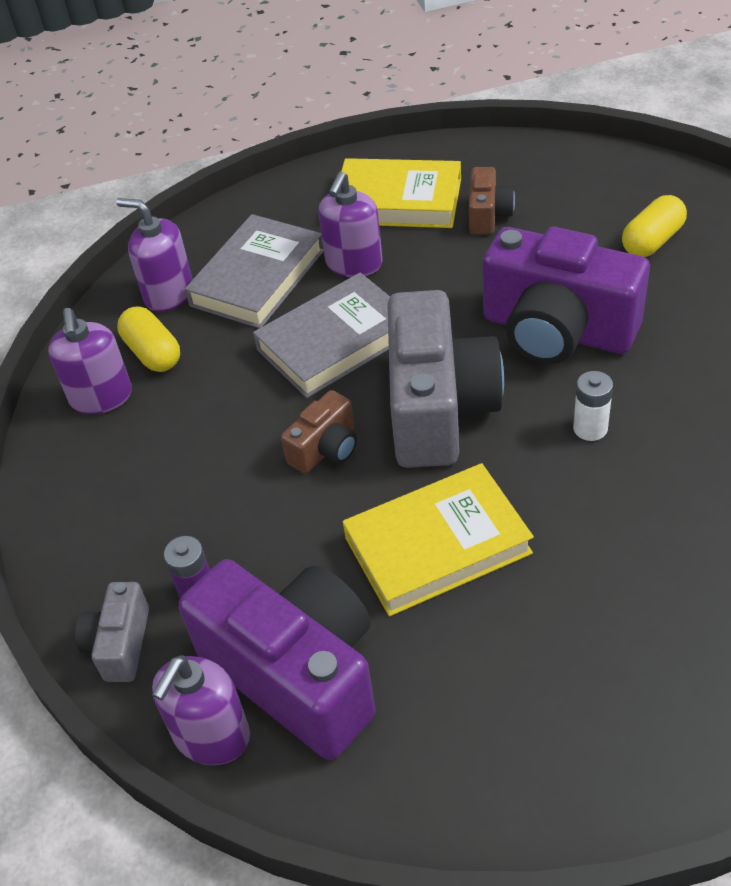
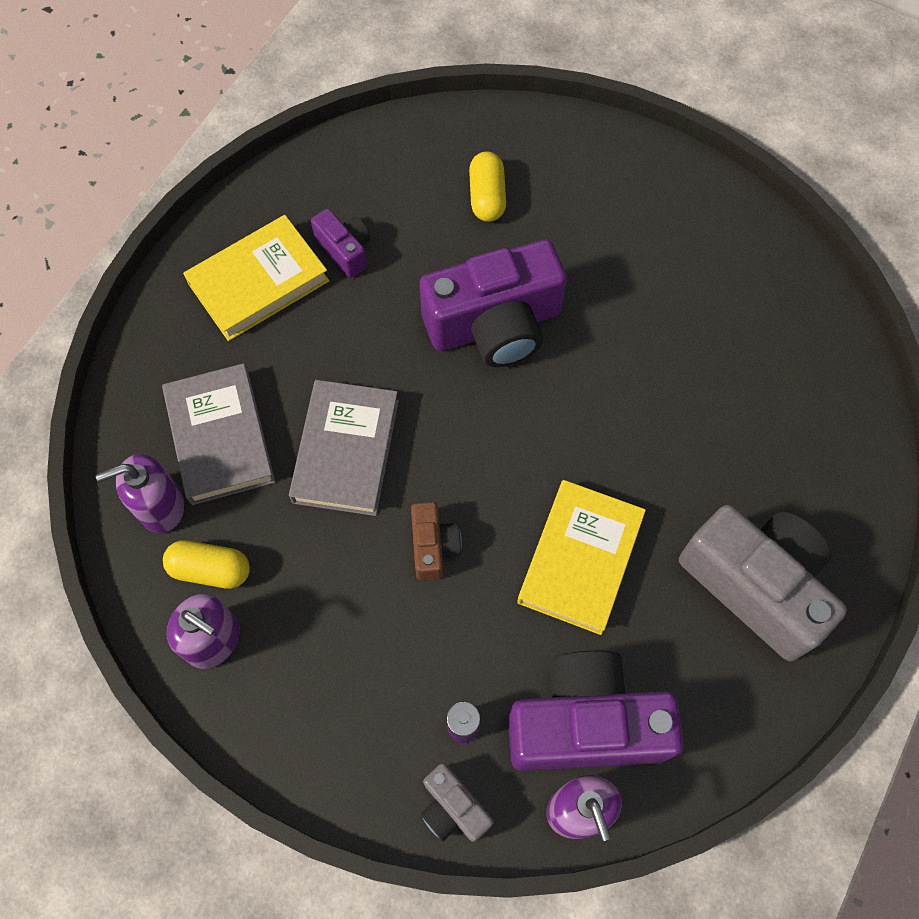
camera: 50 degrees left, 20 degrees up
purple soap dispenser [318,171,383,277] -> none
grey camera [387,290,504,468] -> grey camera moved to [679,505,847,661]
brown camera [469,167,515,235] -> purple camera [311,209,371,278]
white battery [573,371,613,441] -> none

